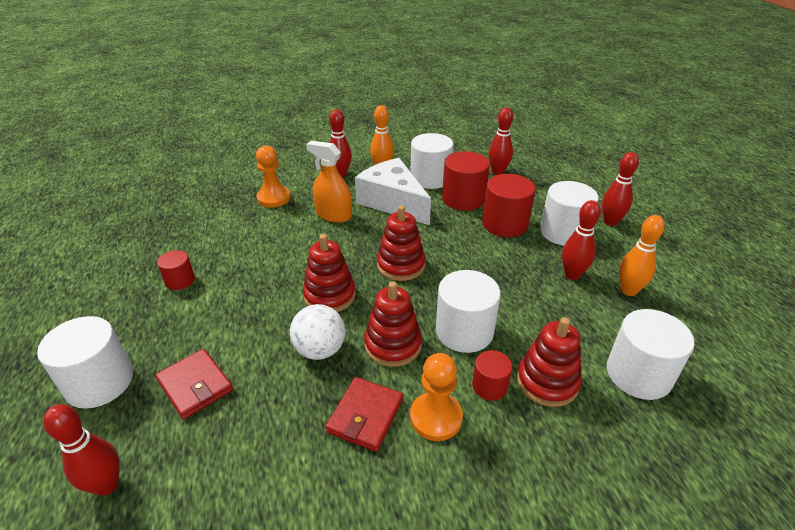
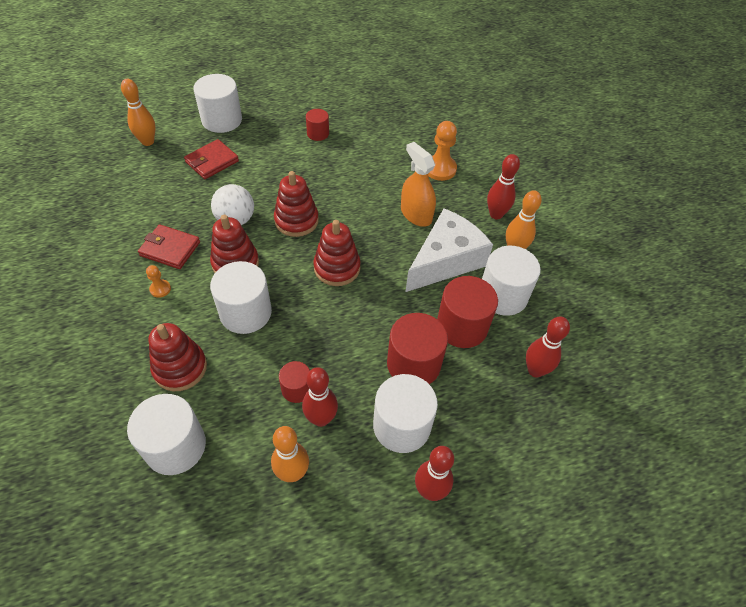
camera: 85 degrees right, 15 degrees up
red bowling pin [43,404,120,496] -> orange bowling pin [121,79,156,146]
orange spray bottle [306,141,352,223] -> orange spray bottle turned 60 degrees counterclockwise [401,142,436,227]
orange pawn [410,353,463,441] -> orange pawn [146,265,171,298], size x0.52
red cylinder [472,350,512,401] -> red cylinder moved to [279,361,310,403]

